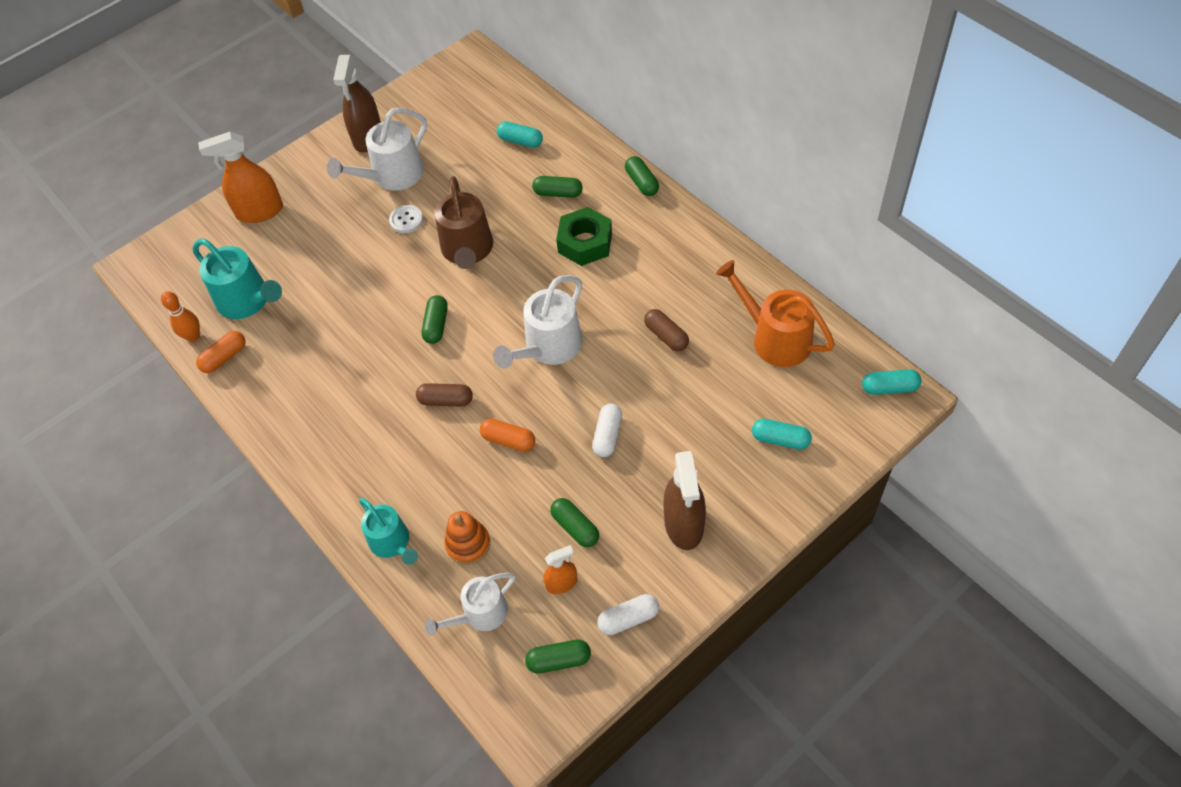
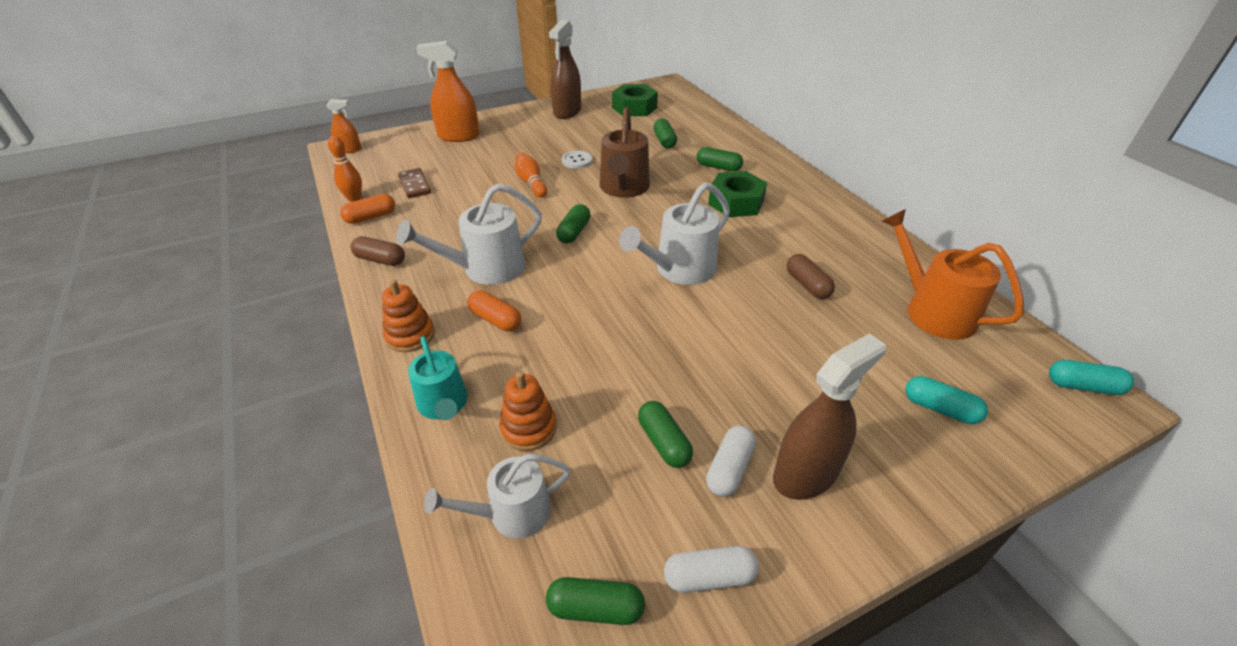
camera: 10 degrees right, 15 degrees down
turquoise watering can [193,239,282,319] -> brown domino [398,168,431,198]
white watering can [327,108,427,191] -> white watering can moved to [396,183,542,285]
brown capsule [416,383,473,407] -> brown capsule moved to [350,236,405,266]
orange capsule [480,418,535,452] -> orange capsule moved to [467,290,521,331]
turquoise capsule [497,121,543,148] -> none
orange spray bottle [543,545,577,594] -> orange spray bottle moved to [327,99,361,153]
white capsule [592,403,622,457] -> white capsule moved to [706,426,756,497]
green capsule [625,156,659,196] -> green capsule moved to [653,119,677,148]
brown spray bottle [663,451,706,550] -> brown spray bottle turned 135 degrees counterclockwise [773,333,886,500]
none -> orange stacking toy [382,280,435,352]
none -> orange bowling pin [515,153,547,198]
none -> green nut [612,84,658,116]

